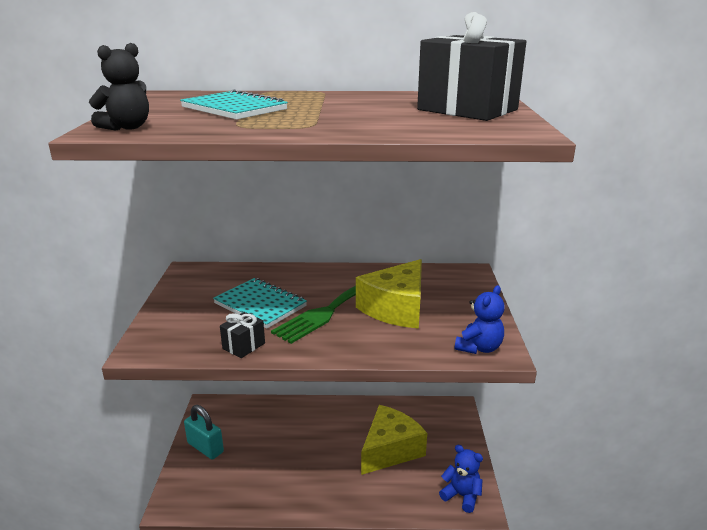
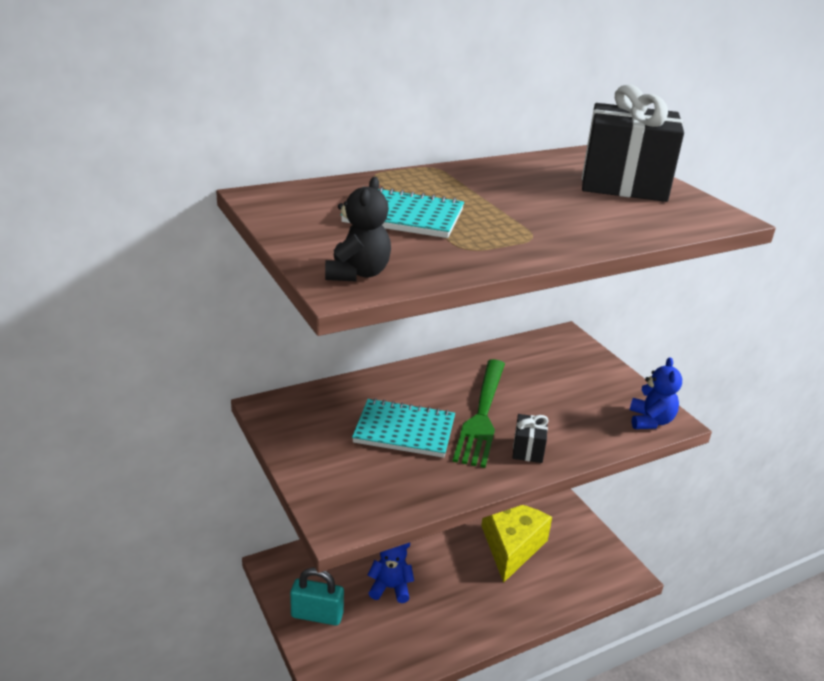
camera: 30 degrees left, 5 degrees up
black gift [220,312,265,358] -> black gift moved to [513,414,549,463]
yellow cheese [356,259,422,329] -> none
blue teddy bear [439,445,483,513] -> blue teddy bear moved to [368,543,414,603]

